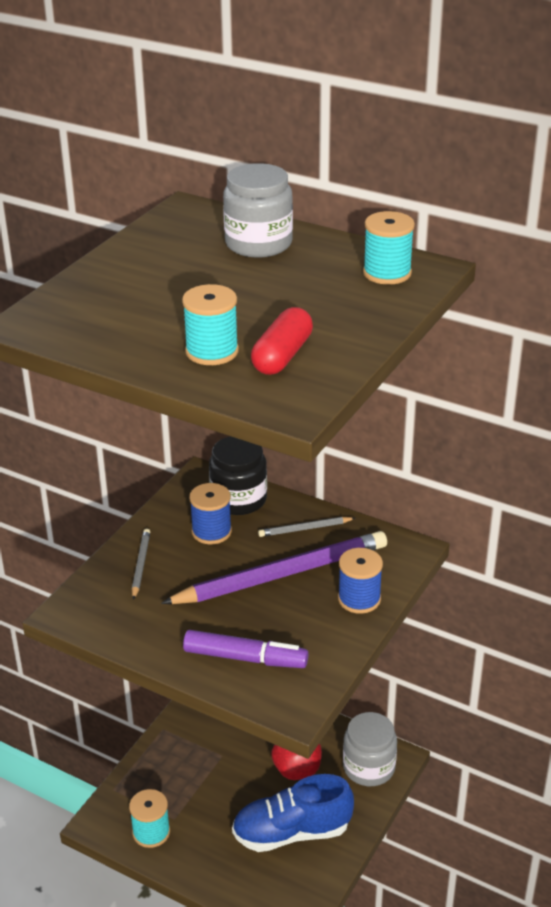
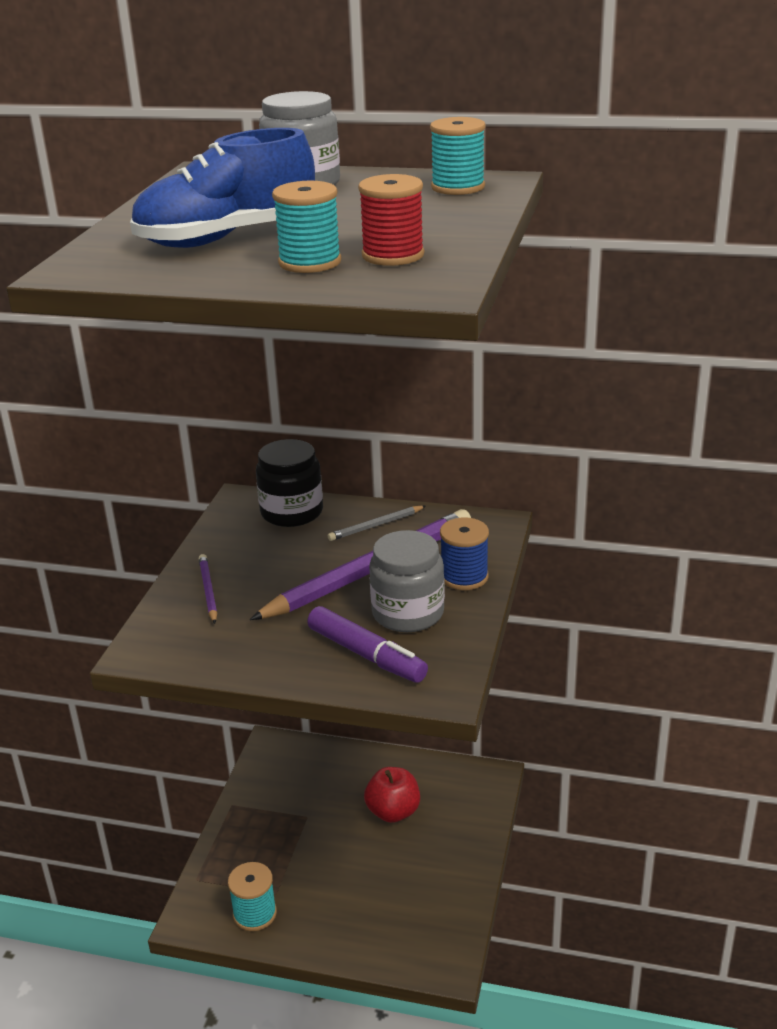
camera: 15 degrees left, 5 degrees down
grey pencil [132,528,150,600] -> purple pencil [199,554,217,624]
purple marker [183,630,308,668] -> purple marker turned 45 degrees clockwise [307,606,428,683]
blue spool [189,483,232,544] -> none
blue shoe [232,774,354,852] -> blue shoe moved to [130,128,315,248]
red capsule [251,307,313,375] -> red spool [358,174,424,266]
grey jar [343,712,397,786] -> grey jar moved to [369,530,445,632]

